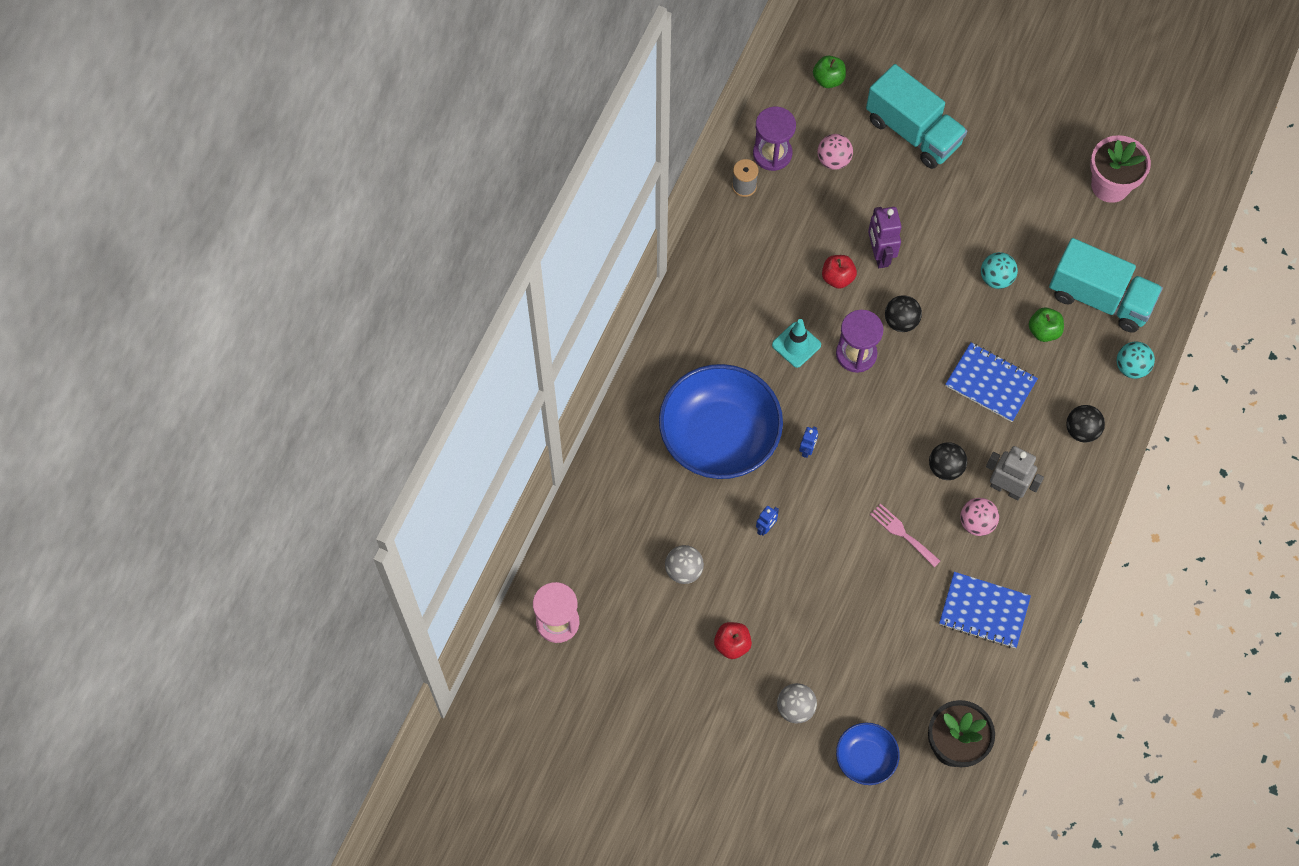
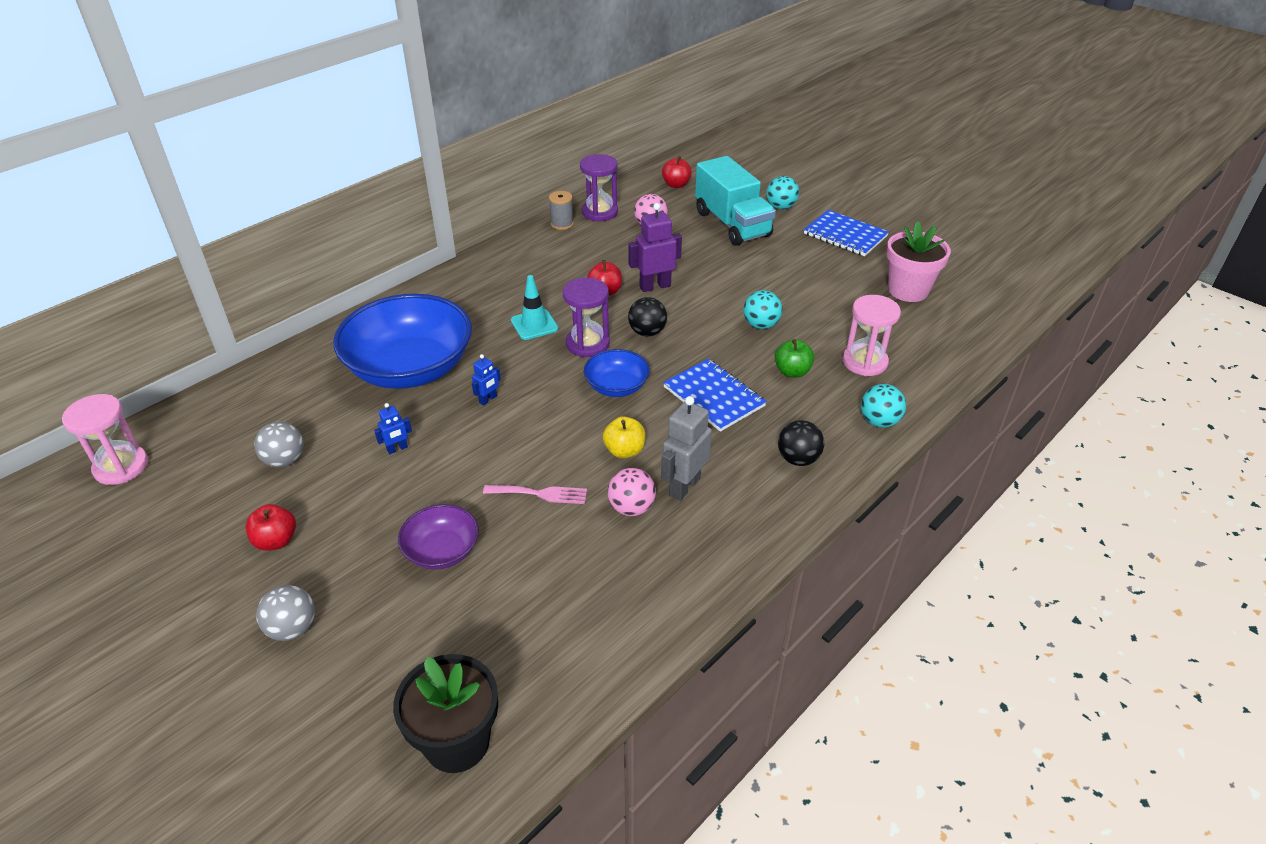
camera: 20 degrees right, 25 degrees down
green apple [813,56,846,88] -> red apple [662,156,692,188]
blue bowl [836,723,900,785] -> blue bowl moved to [584,349,650,397]
purple robot [868,207,902,268] -> purple robot turned 60 degrees clockwise [628,203,682,292]
pink fork [870,503,940,567] -> pink fork turned 120 degrees clockwise [483,485,587,504]
black ball [929,442,967,480] -> yellow apple [603,417,645,458]
blue notebook [939,572,1031,648] -> blue notebook moved to [804,210,889,256]
grey robot [986,446,1044,500] -> grey robot turned 105 degrees counterclockwise [661,396,712,501]
turquoise truck [1049,238,1163,333] -> pink hourglass [842,295,901,376]
none -> purple bowl [398,504,479,570]
none -> turquoise ball [766,176,799,209]

